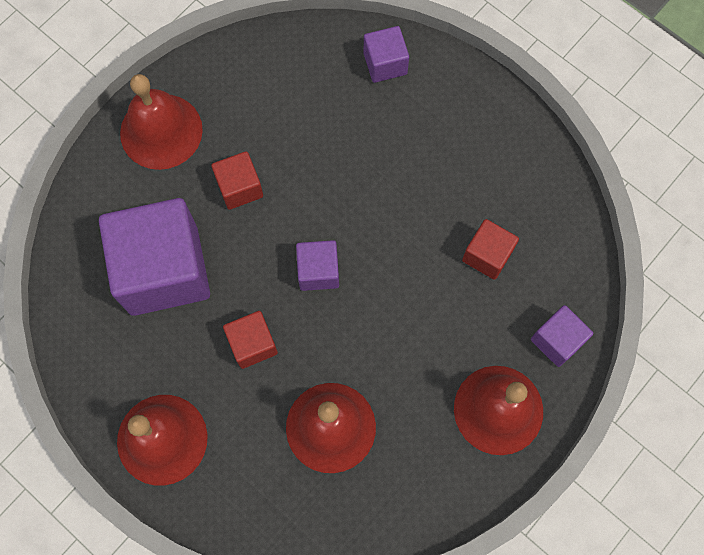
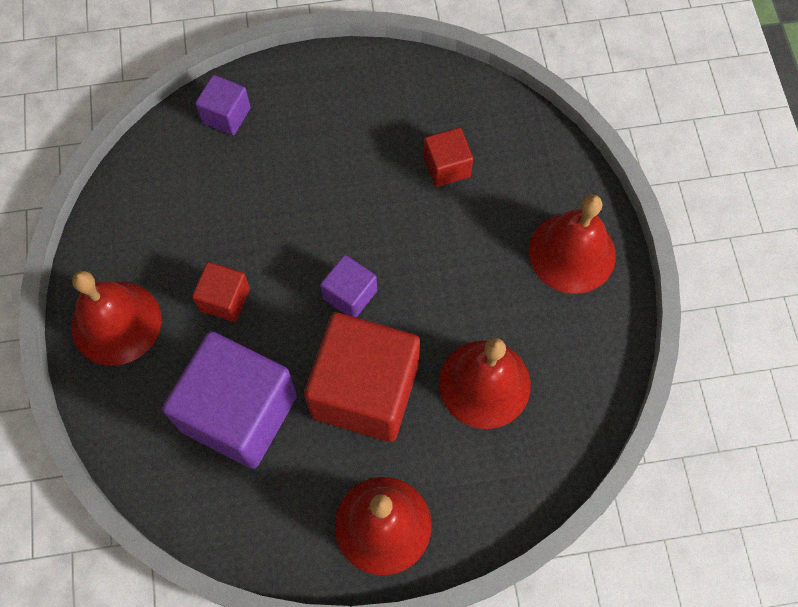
camera: 50 degrees left, 5 degrees down
red cube [223,311,278,369] -> red cube [304,312,420,442], size x2.10
purple cube [531,305,593,367] -> none

